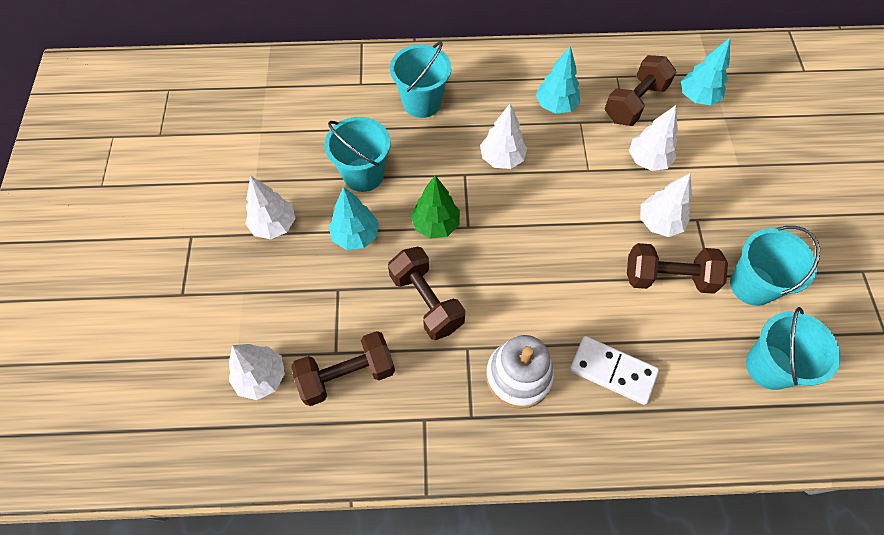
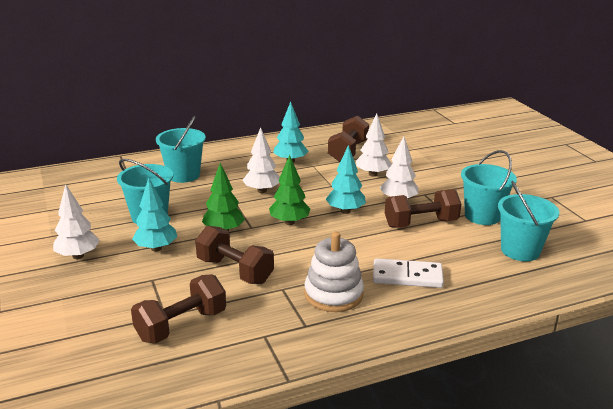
camera: 20 degrees left, 35 degrees down
white tree [229,344,285,400] -> none
turquoise tree [681,38,730,105] -> turquoise tree moved to [326,145,366,214]
none -> green tree [269,155,310,225]

